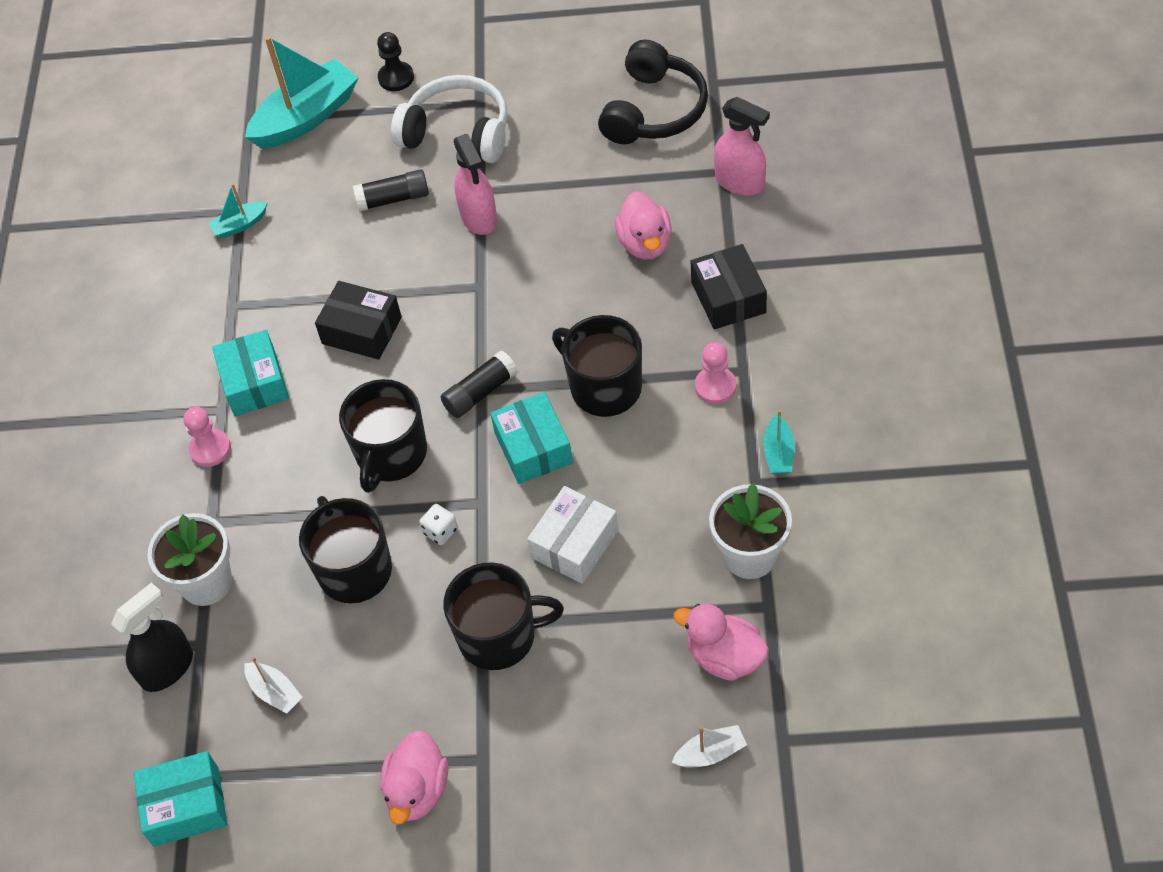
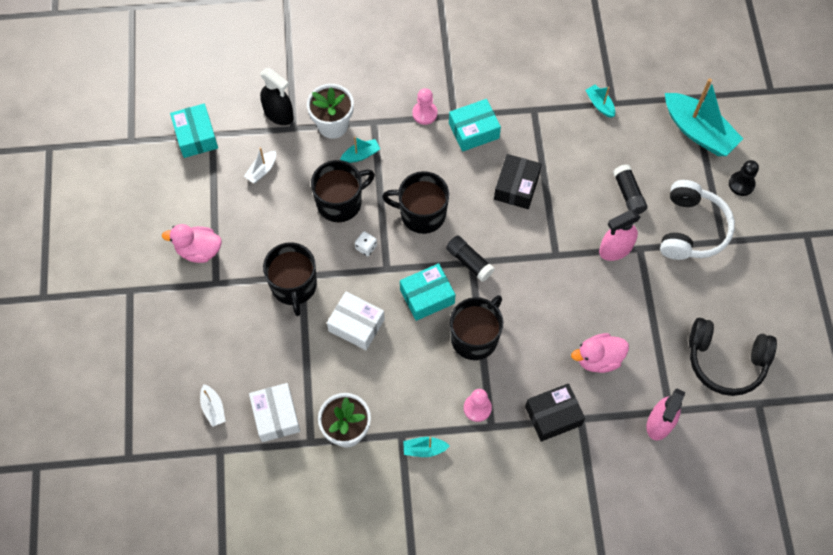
camera: 80 degrees right, 10 degrees up
pink duck [673,604,769,681] -> white box [249,383,300,442]
none -> turquoise boat [340,137,380,163]

